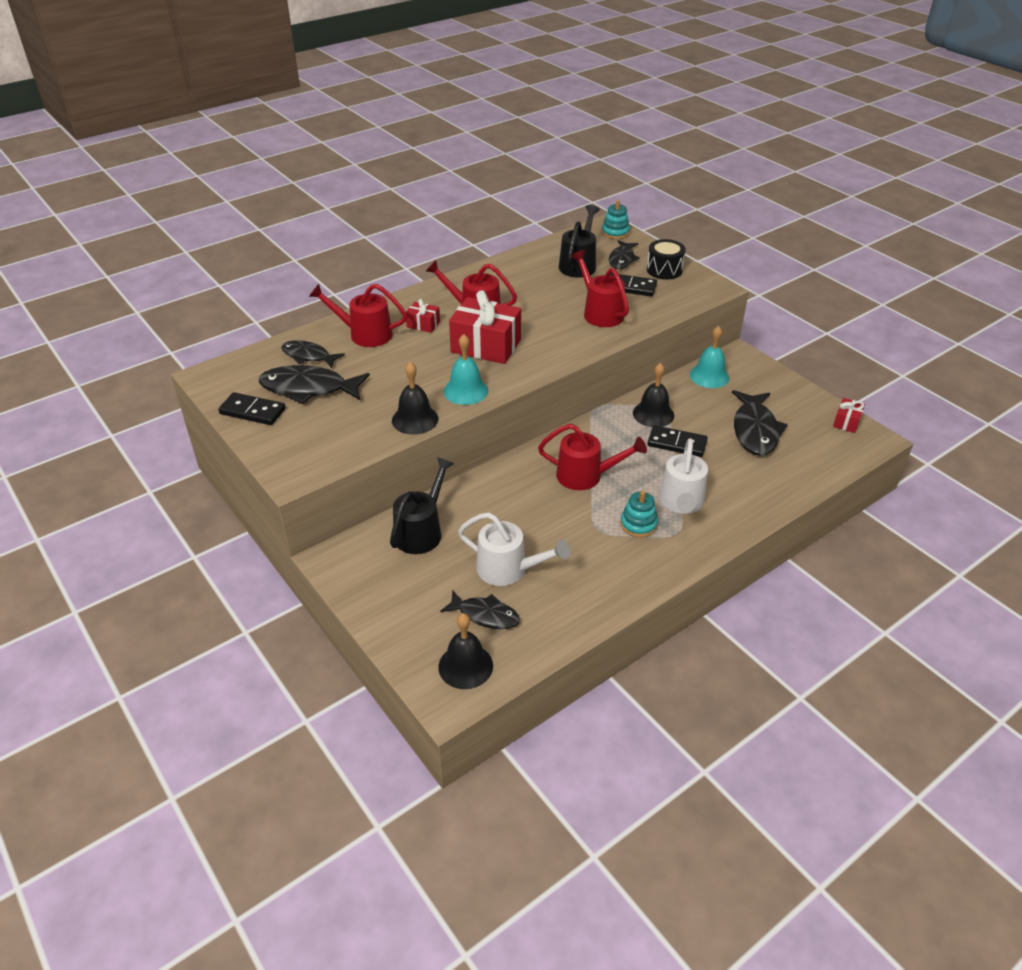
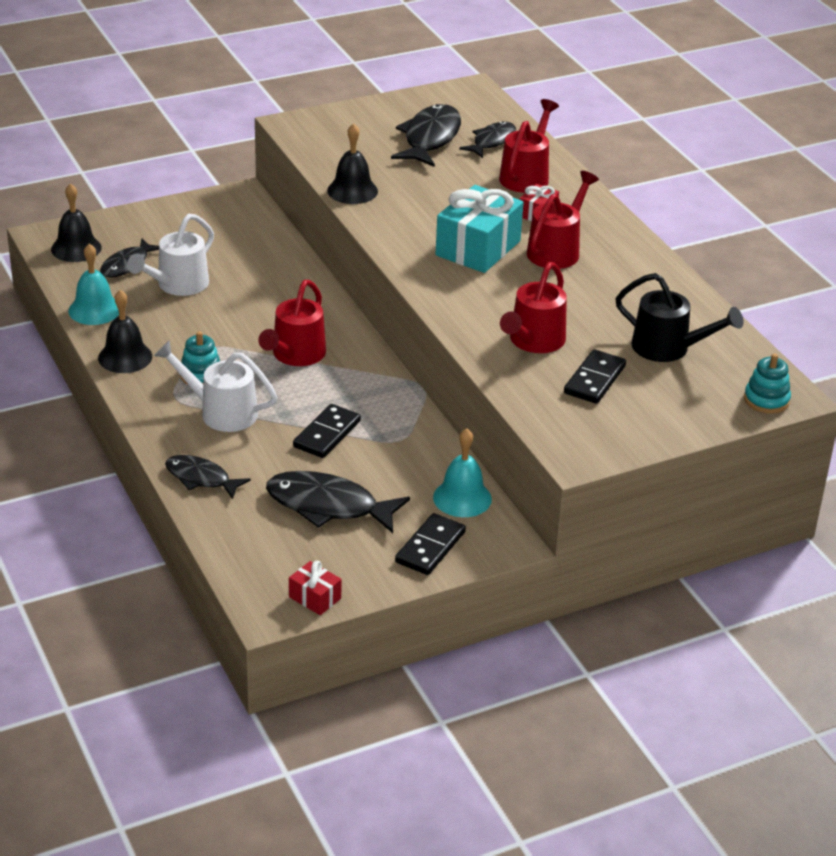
camera: 100 degrees right, 5 degrees down
black domino [218,392,286,425] -> black domino moved to [395,513,466,575]
black watering can [390,457,454,554] -> none
turquoise bell [444,334,488,405] -> turquoise bell moved to [69,244,119,325]
red gift [449,290,521,364] -> turquoise gift [436,185,524,273]
red watering can [571,250,629,327] -> red watering can turned 135 degrees clockwise [500,262,567,353]
black fish [609,240,640,269] -> black fish moved to [165,455,251,499]
black bell [633,363,674,427] -> black bell moved to [98,290,152,373]
black drum [647,239,686,279] -> none

